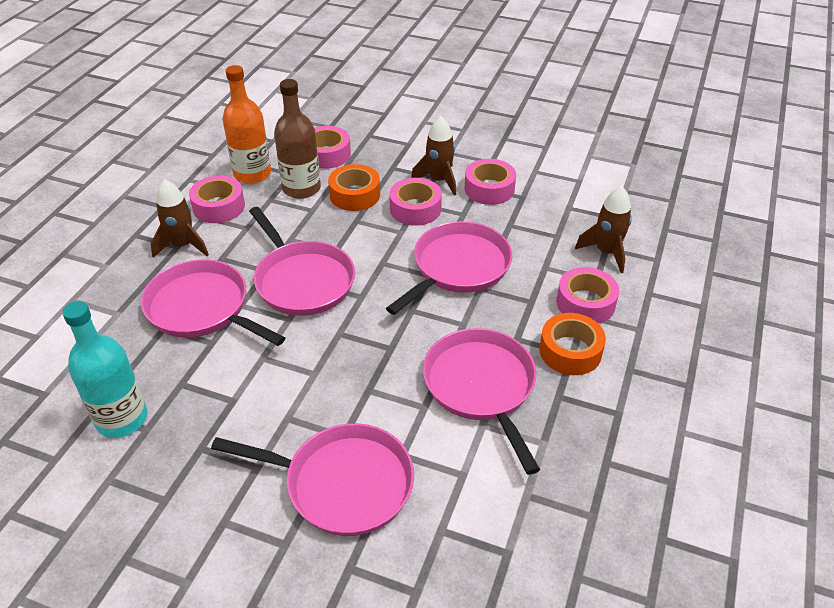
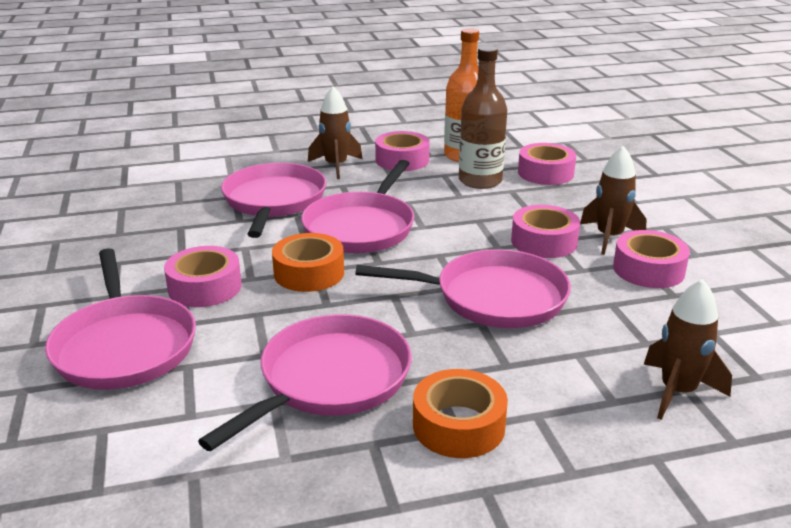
camera: 55 degrees right, 15 degrees down
turquoise bottle [62,301,148,438] -> none
orange tape [328,164,380,211] -> orange tape moved to [272,233,344,292]
pink tape [556,267,619,324] -> pink tape moved to [164,246,242,307]

